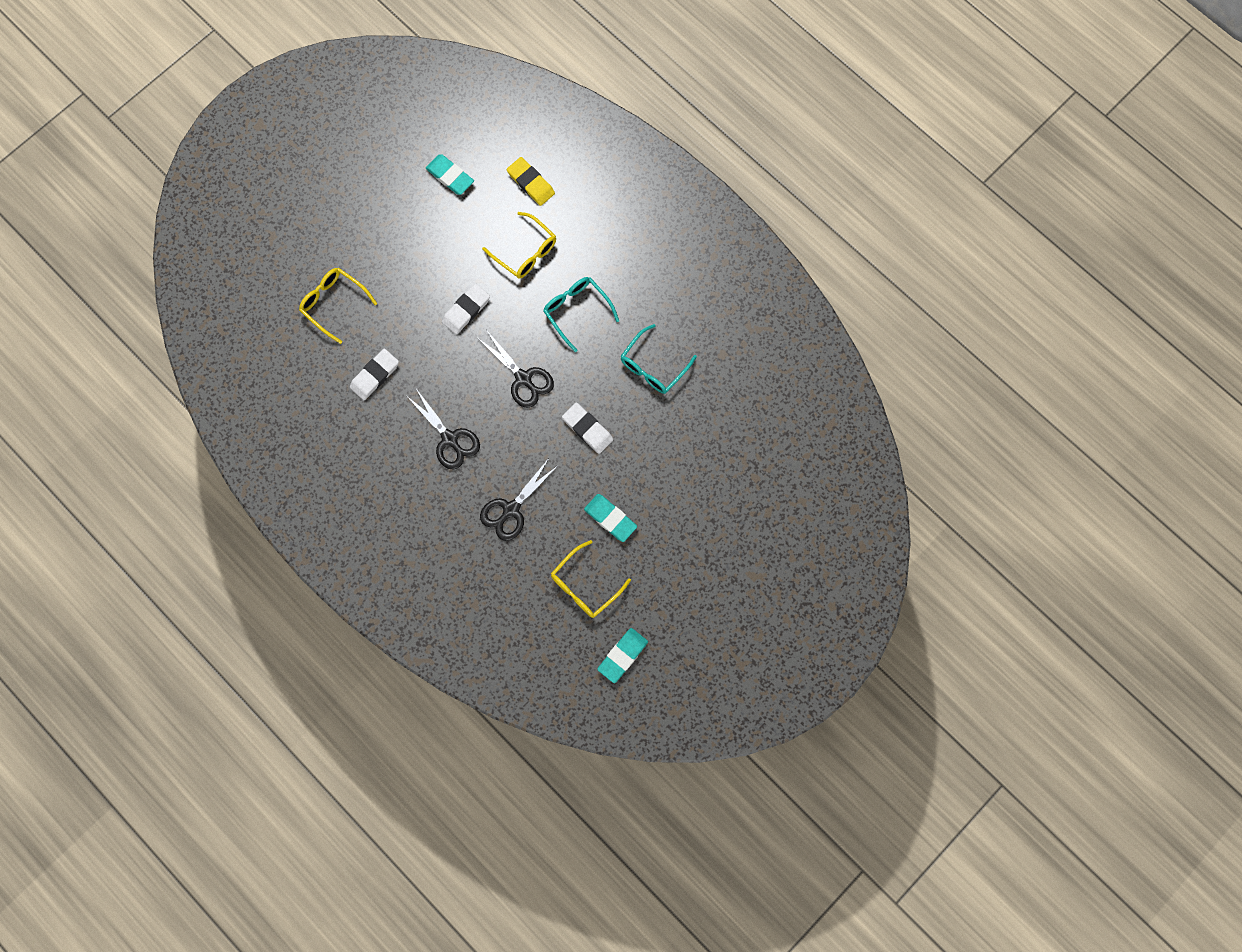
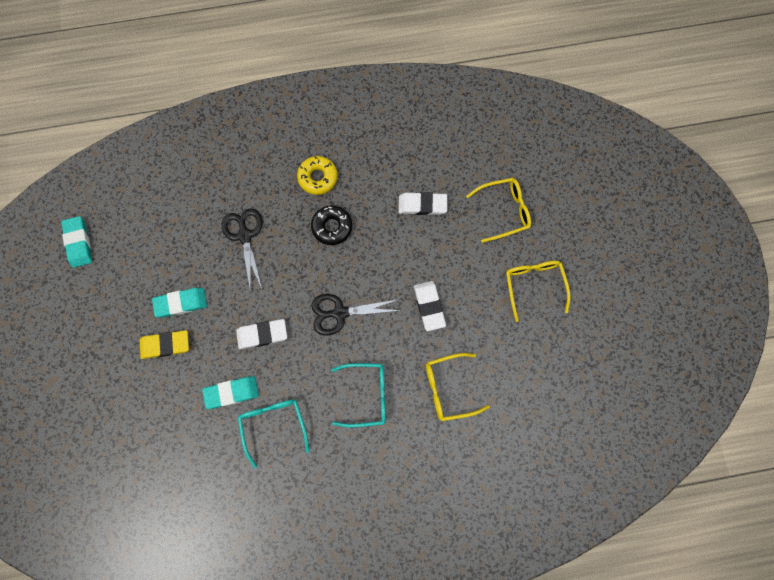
camera: 125 degrees right, 0 degrees up
white eraser [350,349,399,400] -> white eraser turned 75 degrees counterclockwise [399,192,447,215]
black scissors [407,387,480,470] -> black donut [311,205,352,245]
turquoise eraser [426,154,474,195] -> turquoise eraser moved to [202,376,259,409]
yellow eraser [507,157,555,206] -> yellow eraser moved to [140,330,189,359]
yellow glasses [551,540,631,618] -> yellow glasses moved to [506,261,570,322]
none -> yellow donut [297,156,338,195]

